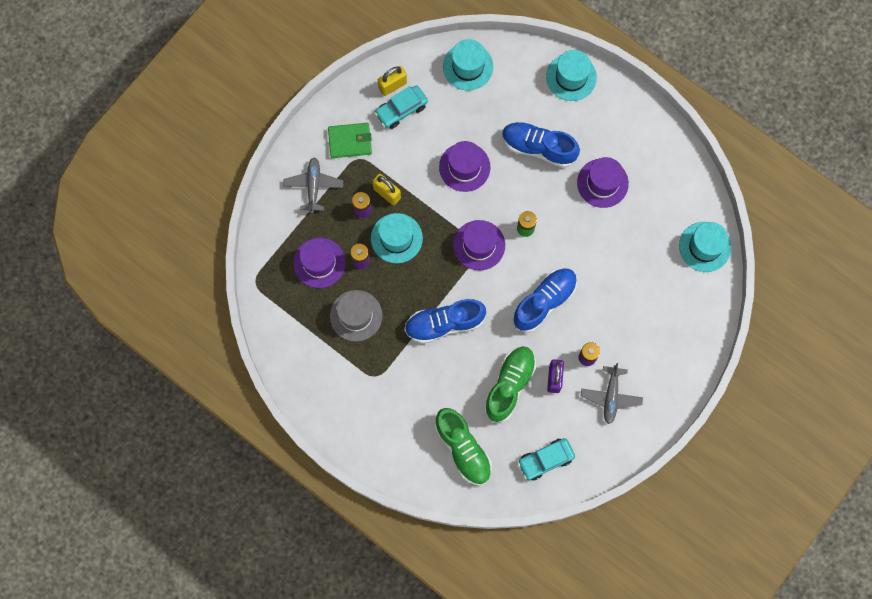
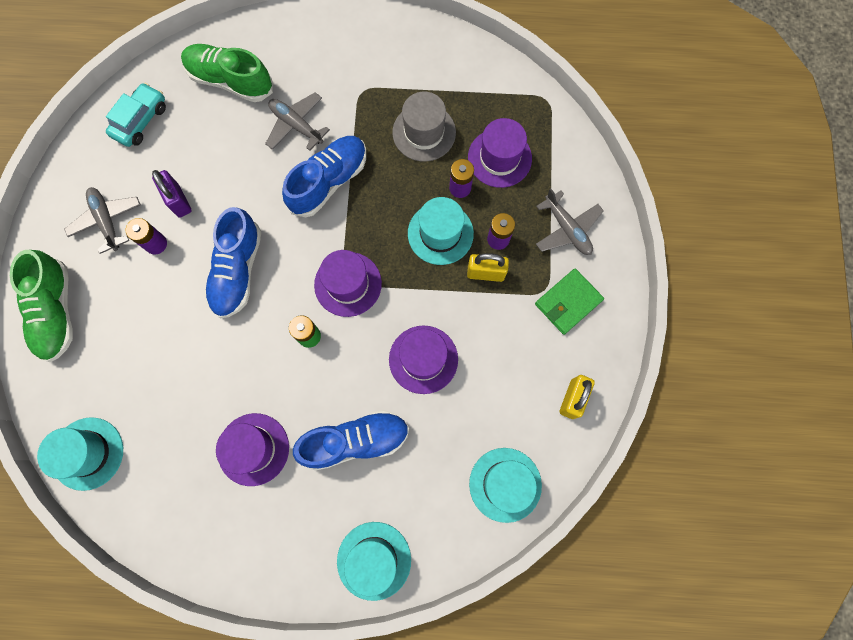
camera: 145 degrees right, 0 degrees up
turquoise car [374,85,428,129] -> none
green shoe [484,346,536,422] -> green shoe moved to [10,250,73,362]
none -> grey plane [265,92,330,151]

